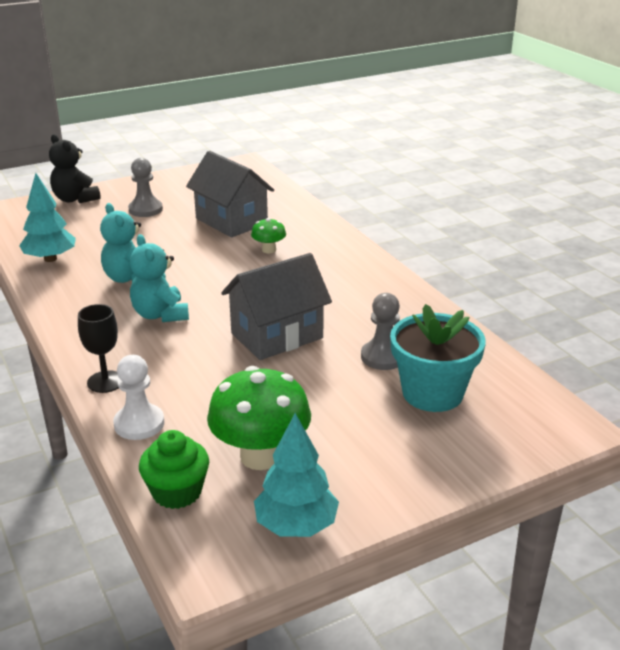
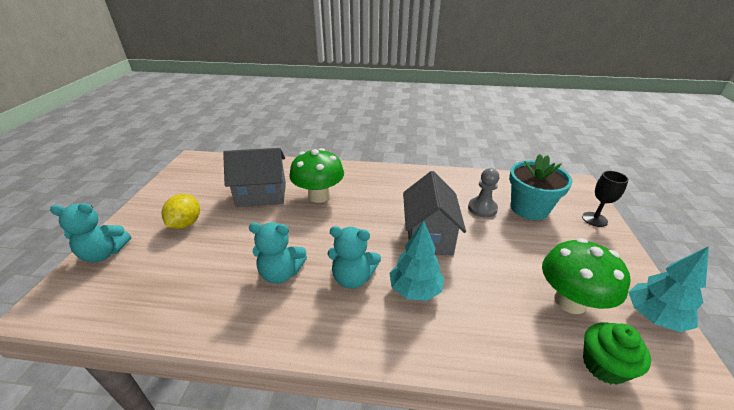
camera: 55 degrees left, 5 degrees up
turquoise tree [19,173,76,262] -> turquoise tree moved to [390,220,444,301]
black teddy bear [49,134,101,203] -> turquoise teddy bear [50,203,131,262]
black goblet [78,304,119,393] -> black goblet moved to [582,171,629,227]
white pawn [113,355,164,440] -> none
grey pawn [128,158,163,217] -> yellow lemon [161,194,200,229]
green mushroom [251,218,286,253] -> green mushroom [290,148,344,203], size x2.03

